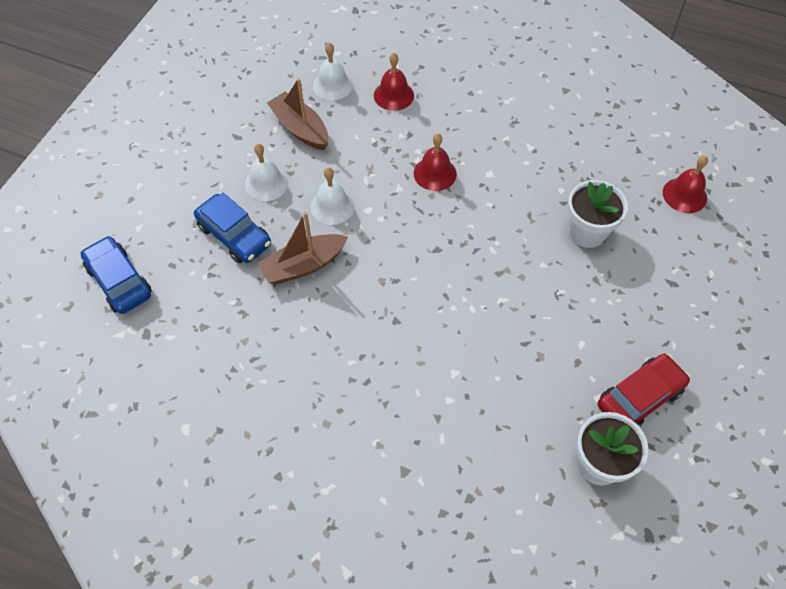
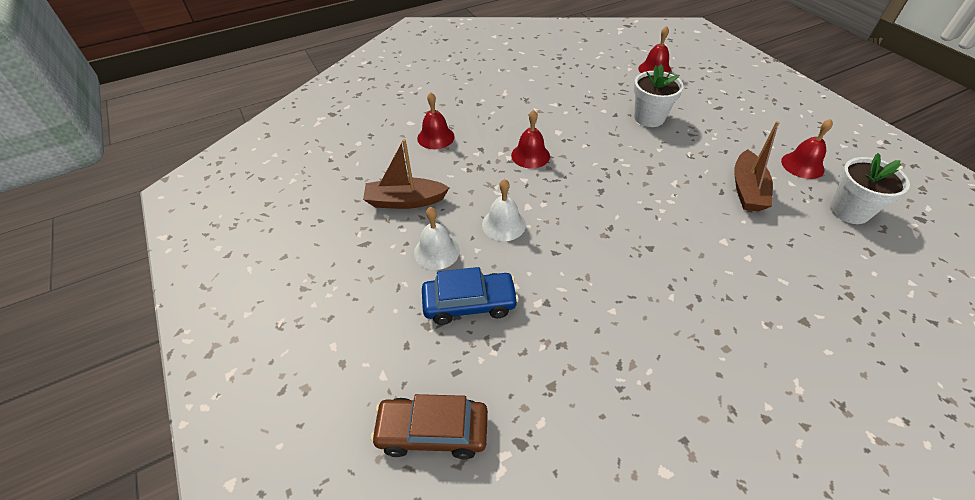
camera: 50 degrees left, 10 degrees down
blue car [80,236,152,314] -> brown car [371,394,488,459]
brown boat [258,212,348,284] -> brown boat moved to [734,121,780,212]
white bell [313,43,353,101] -> none
red car [598,354,690,427] -> red bell [781,119,833,179]

